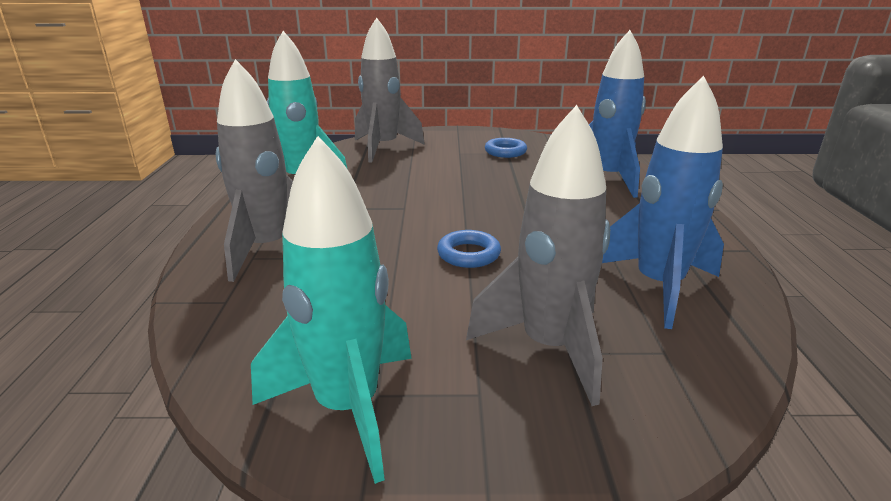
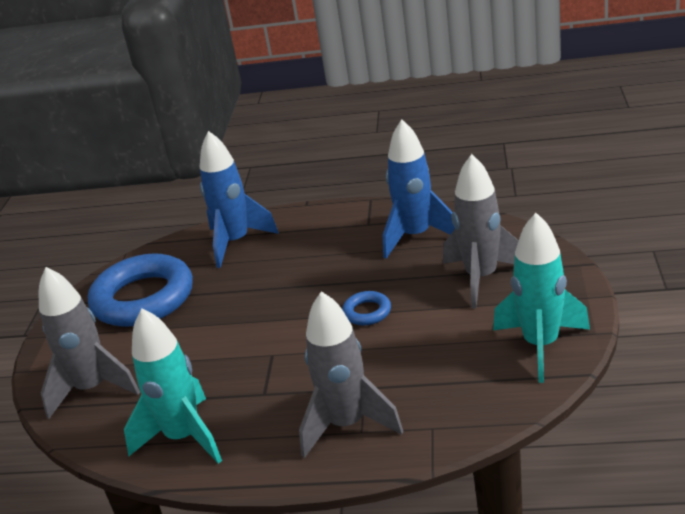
camera: 80 degrees left, 5 degrees up
blue ring [485,138,527,158] -> blue ring [88,253,193,327], size x2.32

